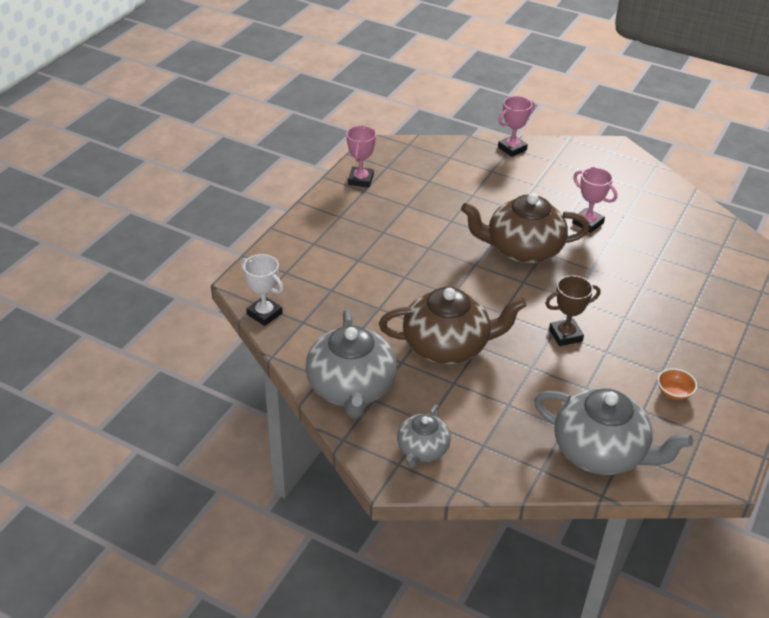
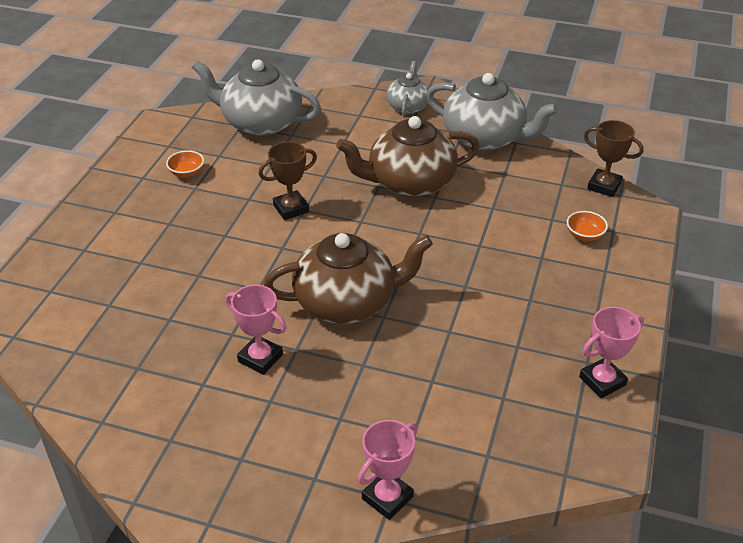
camera: 170 degrees right, 0 degrees up
white trophy [241,254,284,326] -> brown trophy [584,120,644,197]
grey teapot [305,309,397,418] -> grey teapot turned 135 degrees clockwise [426,73,559,151]
pink trophy [346,125,376,188] -> pink trophy turned 60 degrees clockwise [579,307,644,398]
none -> orange bowl [567,211,608,241]

